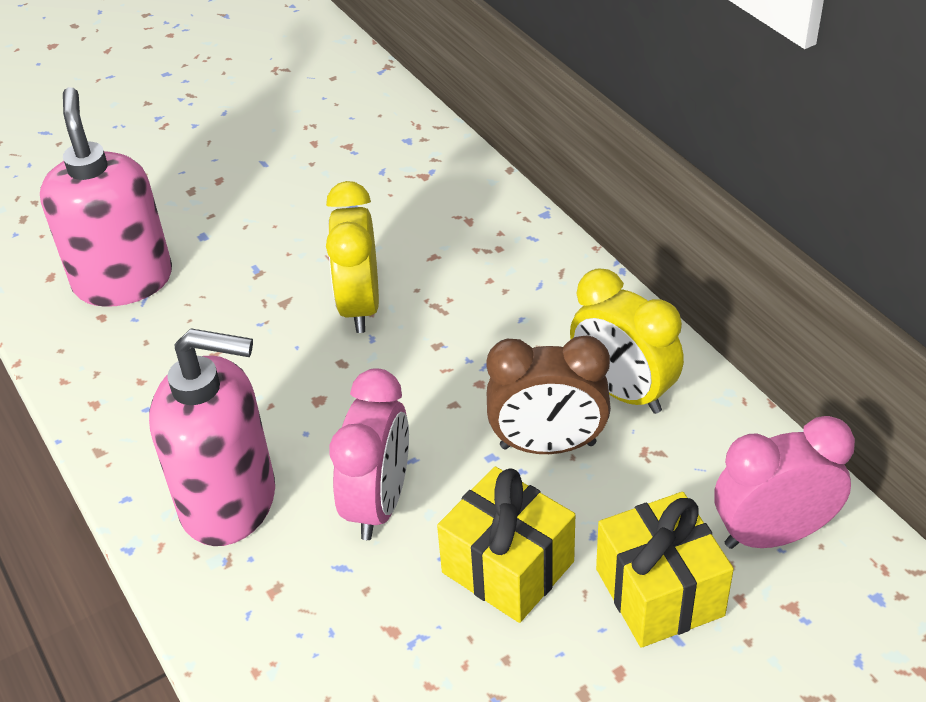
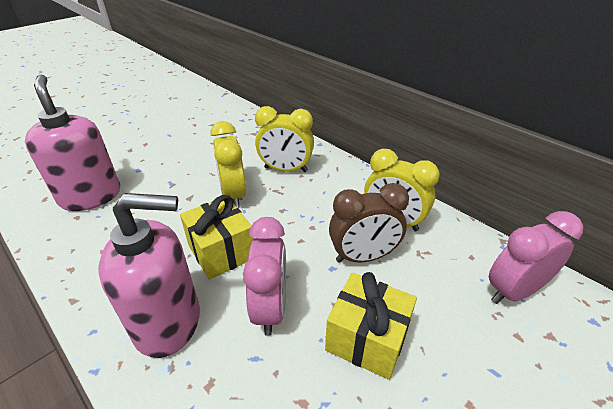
camera: 15 degrees left, 5 degrees down
yellow gift [596,492,734,648] -> yellow gift moved to [180,195,254,280]
none -> yellow clock [255,106,314,172]

